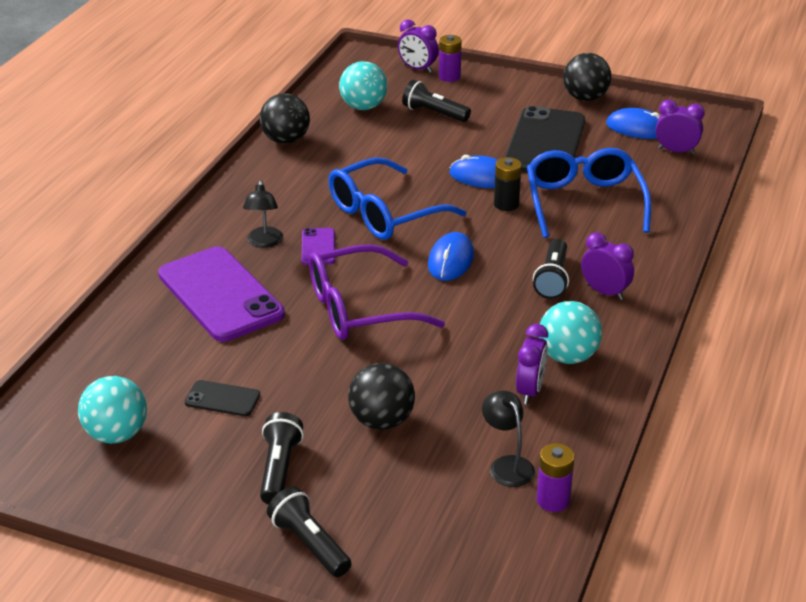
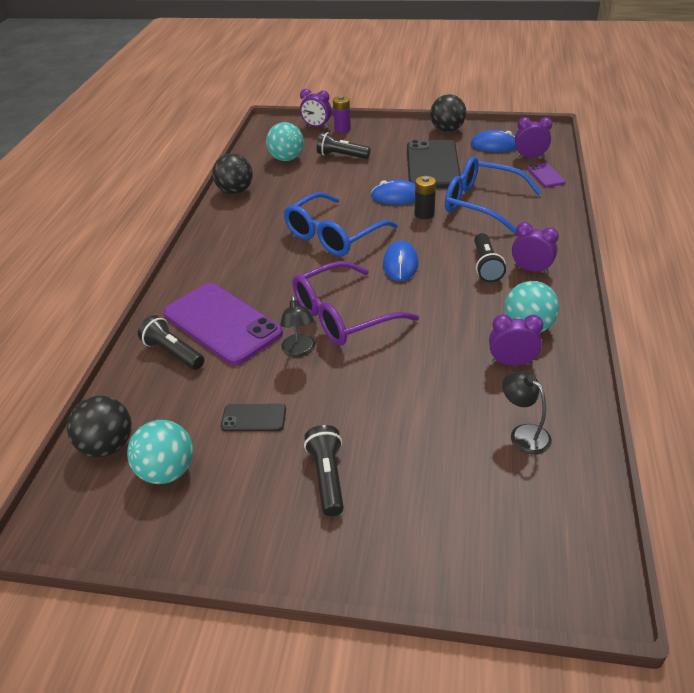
camera: 10 degrees left, 5 degrees up
black lamp [243,180,283,248] -> black lamp moved to [280,295,315,357]
black flashlight [267,486,351,577] -> black flashlight moved to [138,315,204,370]
purple phone [302,228,335,265] -> purple phone moved to [527,163,566,187]
black ball [348,363,415,430] -> black ball moved to [67,396,132,457]
purple clock [516,324,548,404] -> purple clock turned 90 degrees counterclockwise [489,314,543,366]
blue glasses [527,148,651,238] -> blue glasses turned 45 degrees counterclockwise [445,157,542,234]
purple battery [537,443,575,512] -> none

